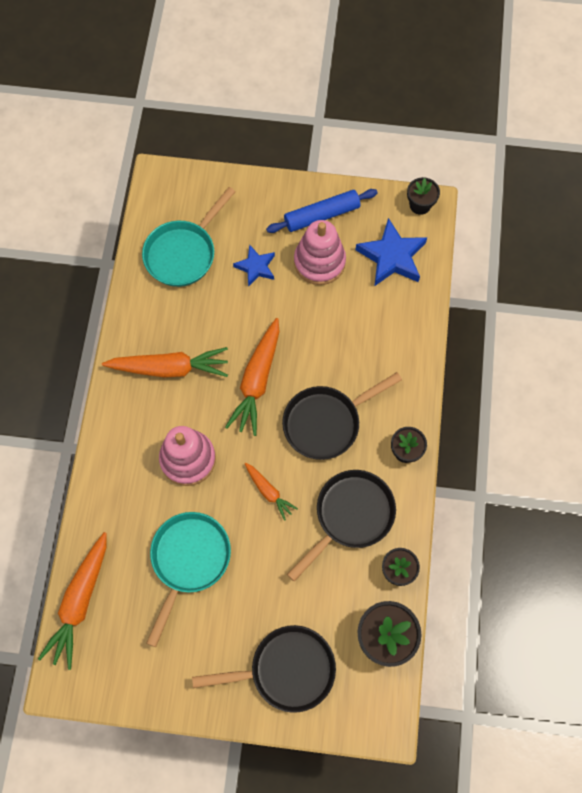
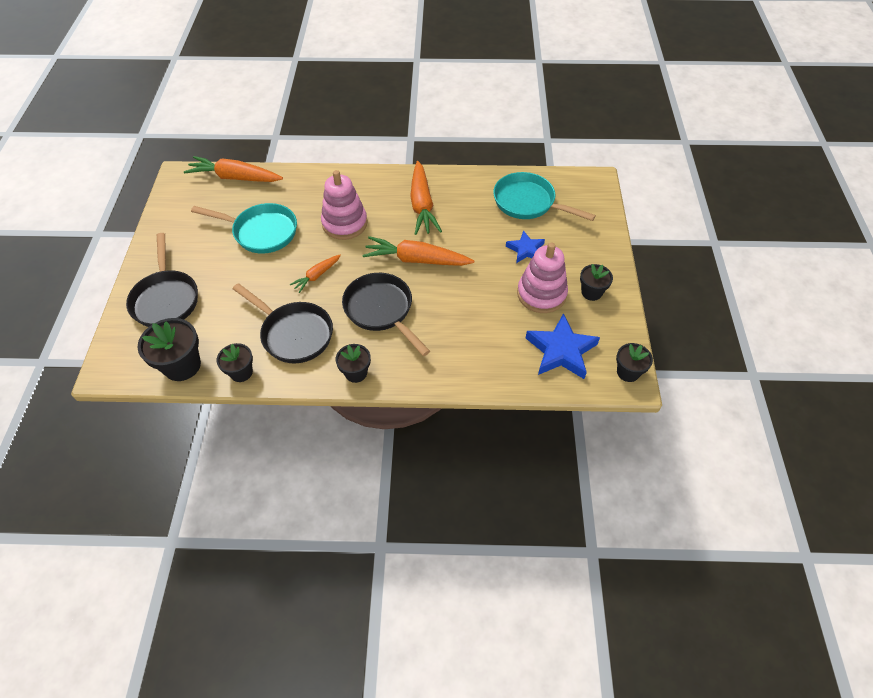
camera: 85 degrees right, 15 degrees down
blue rolling pin [266,189,378,233] -> black flower pot [580,264,613,301]

